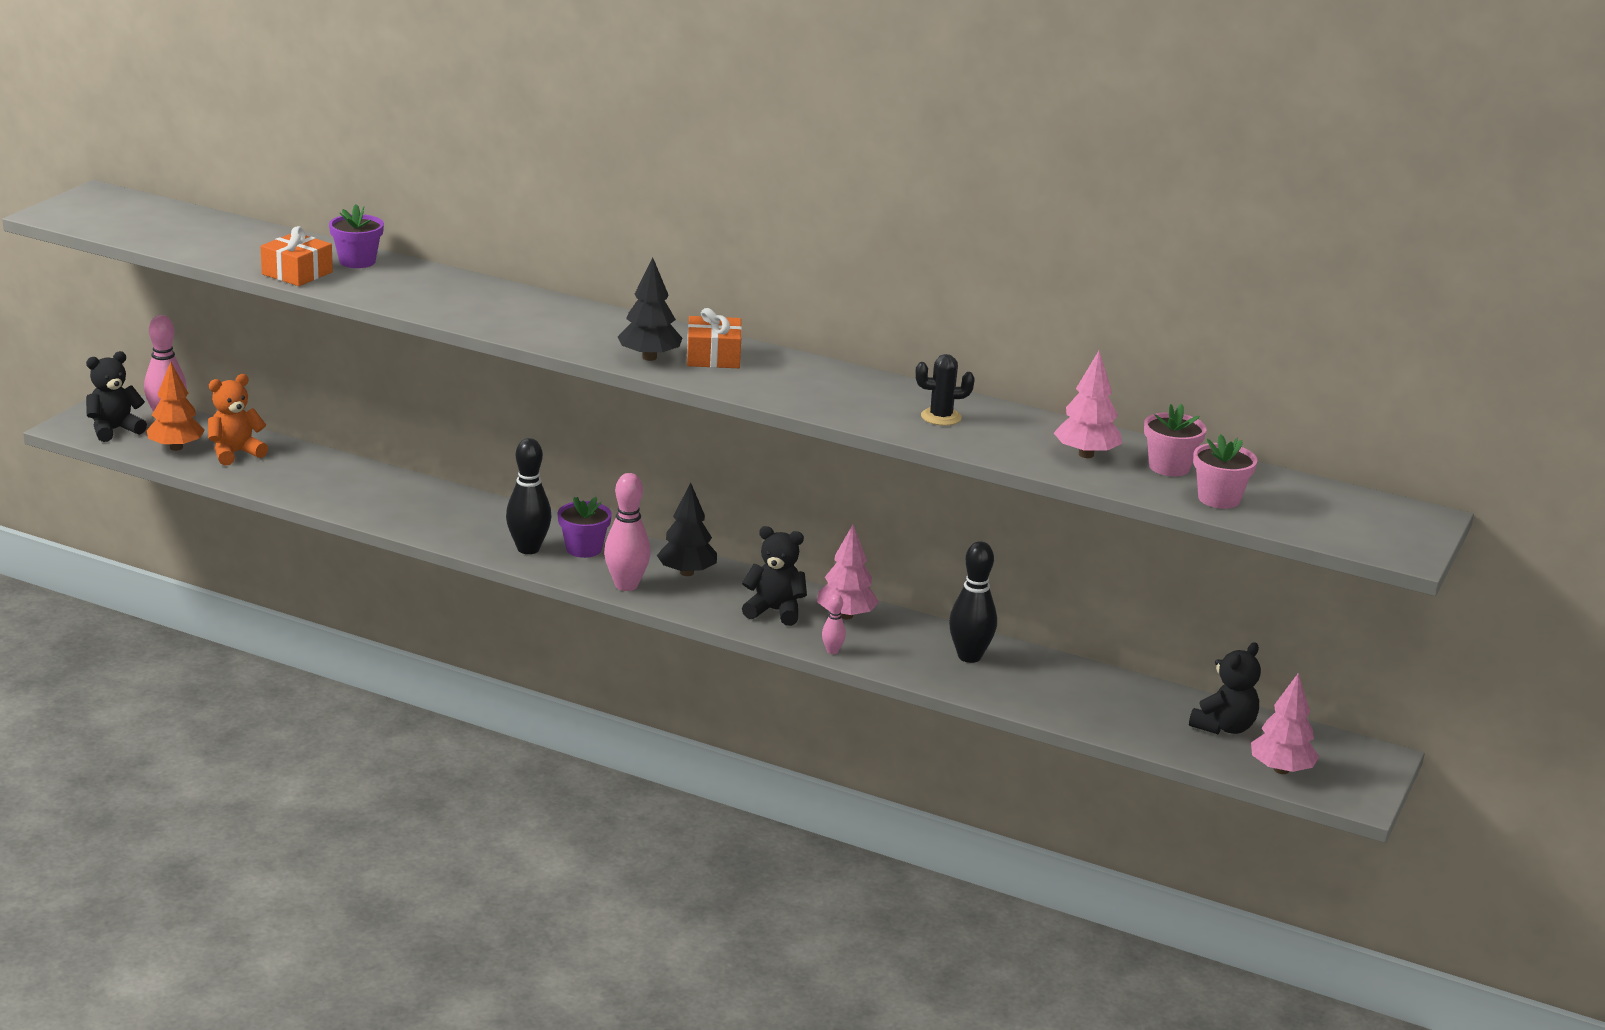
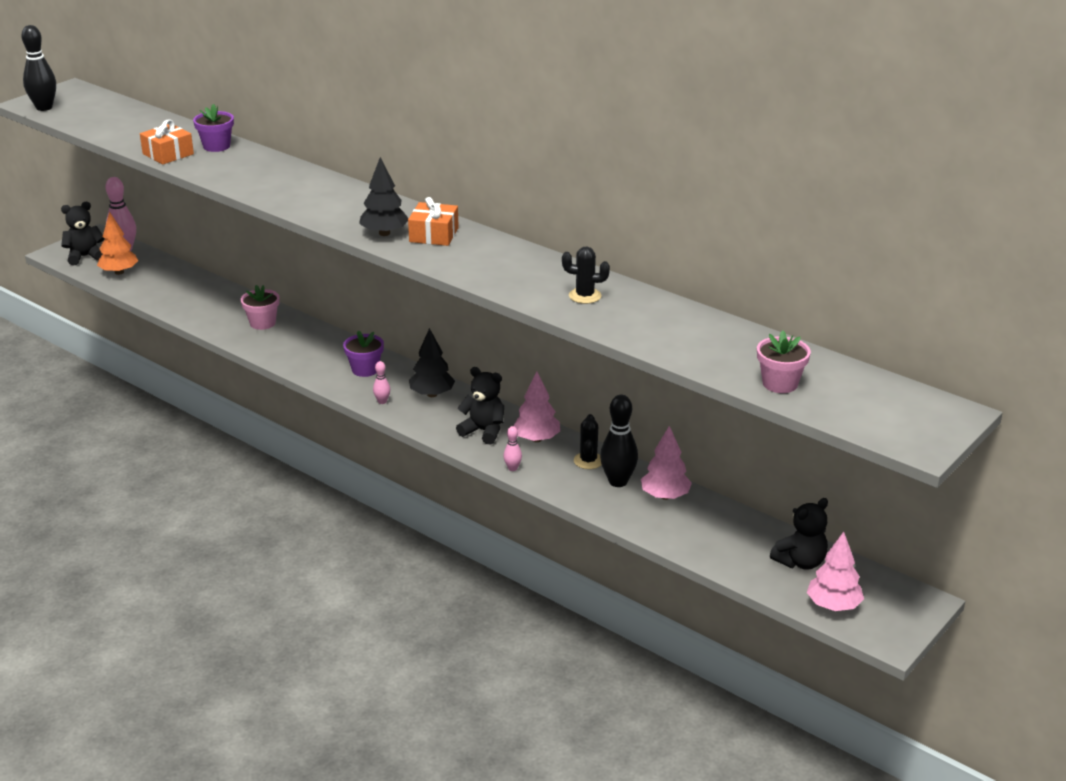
camera: 15 degrees right, 5 degrees up
orange teddy bear [208,374,268,466] -> none
black bowling pin [506,438,551,554] -> black bowling pin moved to [21,25,56,111]
pink bowling pin [604,473,651,591] -> pink bowling pin [373,361,390,404], size x0.50
pink tree [1054,351,1122,458] -> pink tree moved to [641,426,692,500]
pink flower pot [1144,404,1207,476] -> pink flower pot moved to [241,285,279,330]
none -> black cactus [574,414,602,469]

